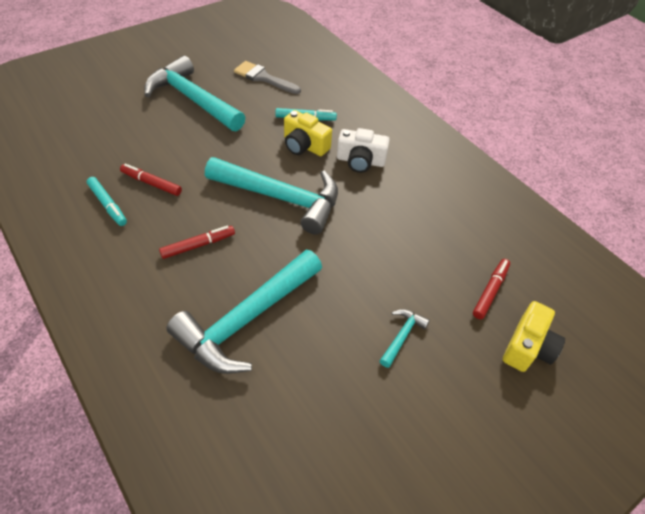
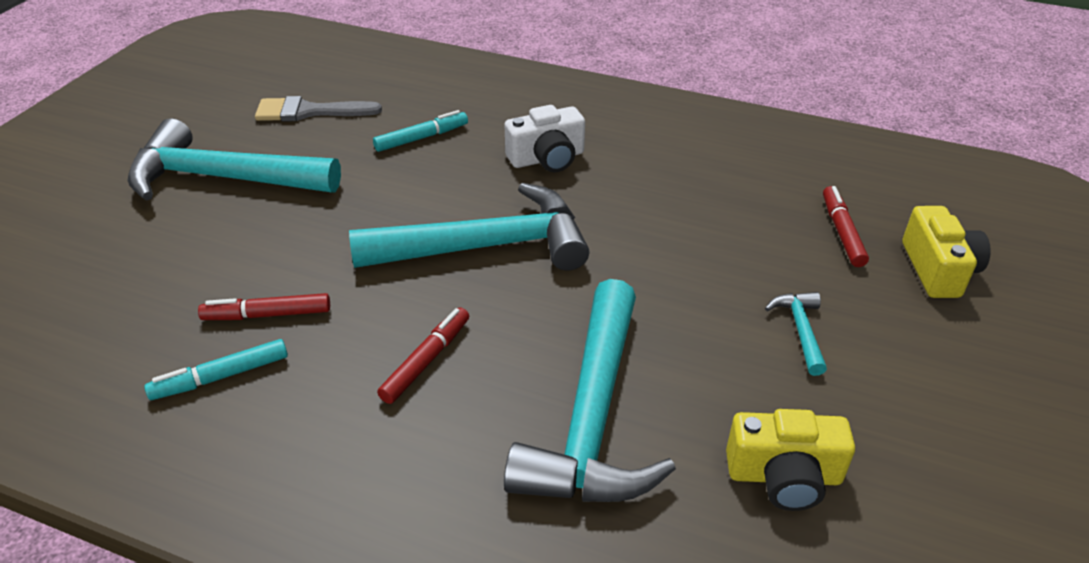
camera: 30 degrees left, 10 degrees down
turquoise marker [87,177,127,226] -> turquoise marker turned 135 degrees clockwise [144,339,288,400]
yellow camera [284,110,332,156] -> yellow camera moved to [726,409,855,511]

